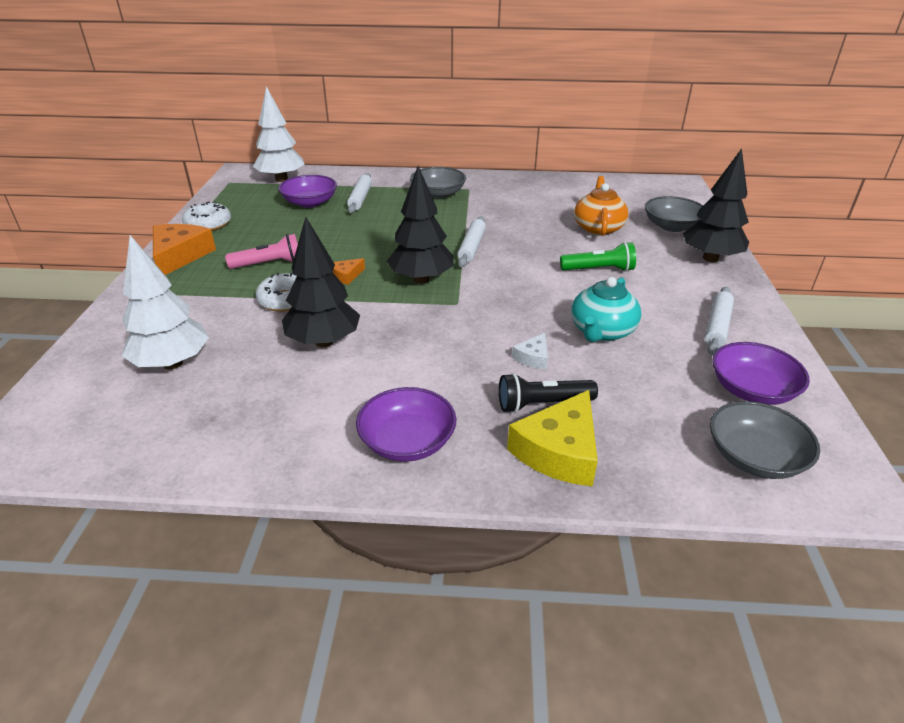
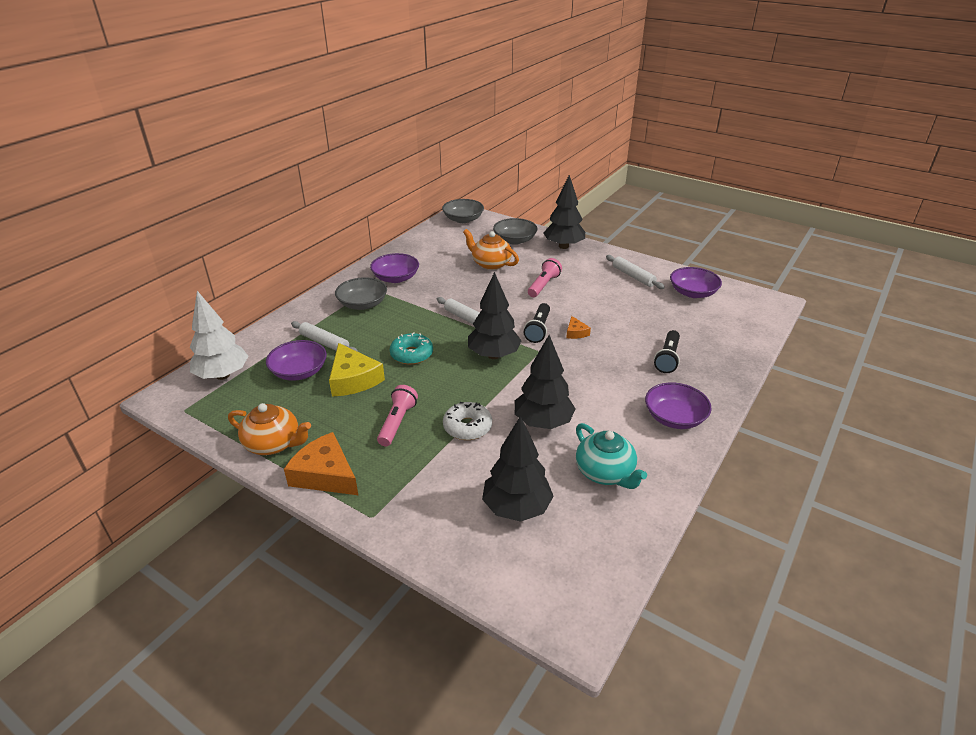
camera: 60 degrees left, 0 degrees up
white tree [122,235,209,370] -> black tree [482,416,554,522]
white donut [182,202,231,231] -> orange teapot [228,403,311,455]
orange cheese [333,258,365,285] -> orange cheese moved to [566,316,591,339]
yellow cheese [507,390,598,486] -> yellow cheese moved to [329,343,385,397]
white cheese [512,333,548,369] -> none
green flashlight [560,242,636,272] -> pink flashlight [528,258,562,297]
turquoise teapot [571,277,641,342] -> turquoise teapot moved to [576,423,647,489]
grey bowl [710,401,820,479] -> grey bowl moved to [442,199,484,223]
none -> purple bowl [370,253,419,283]
none -> turquoise donut [390,332,433,365]
none -> black flashlight [524,303,550,343]

